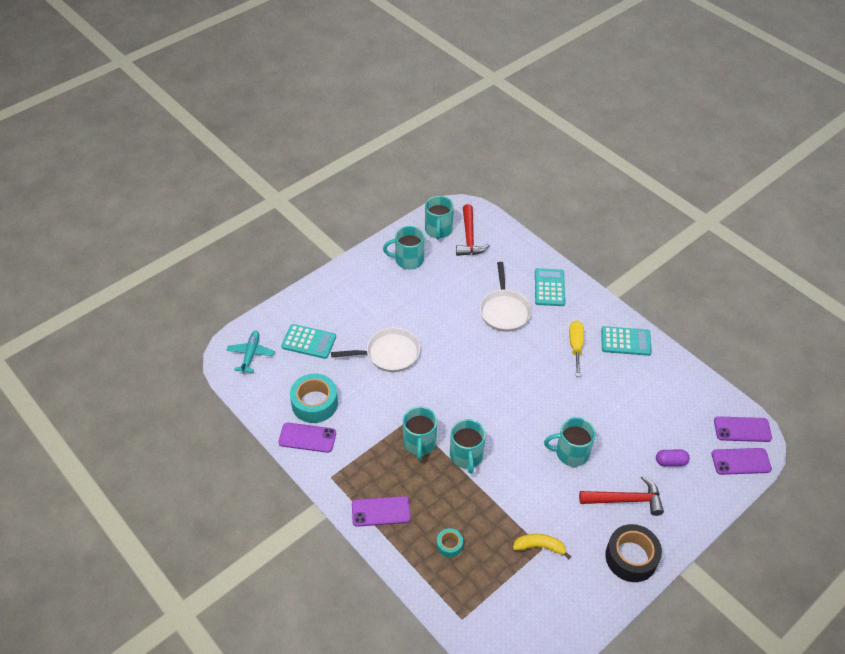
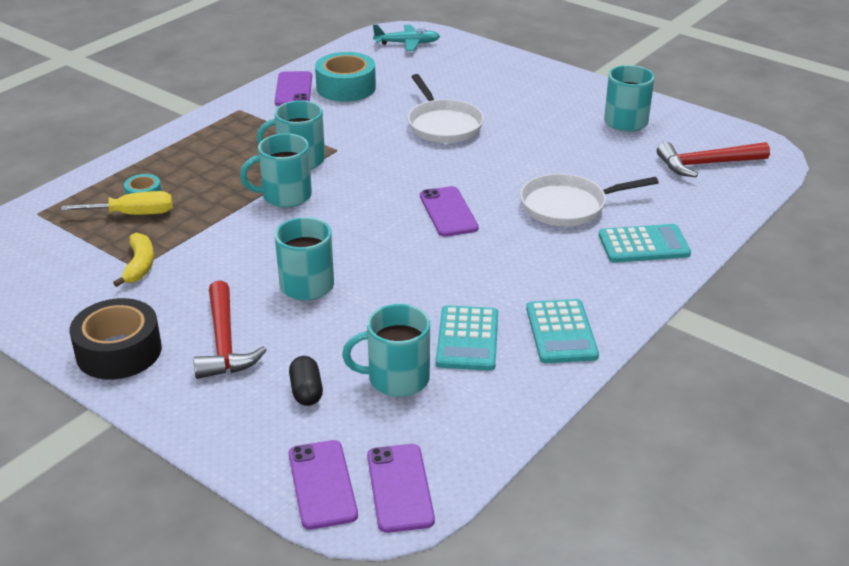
camera: 80 degrees right, 15 degrees down
turquoise calculator [281,324,336,359] -> turquoise calculator moved to [436,305,498,371]
purple phone [352,496,411,527] -> purple phone moved to [420,186,479,237]
turquoise mug [425,196,454,239] -> turquoise mug moved to [342,304,430,397]
yellow screwdriver [569,320,584,377] -> yellow screwdriver moved to [61,191,173,215]
purple capsule [656,449,690,466] -> black capsule [289,356,323,406]

